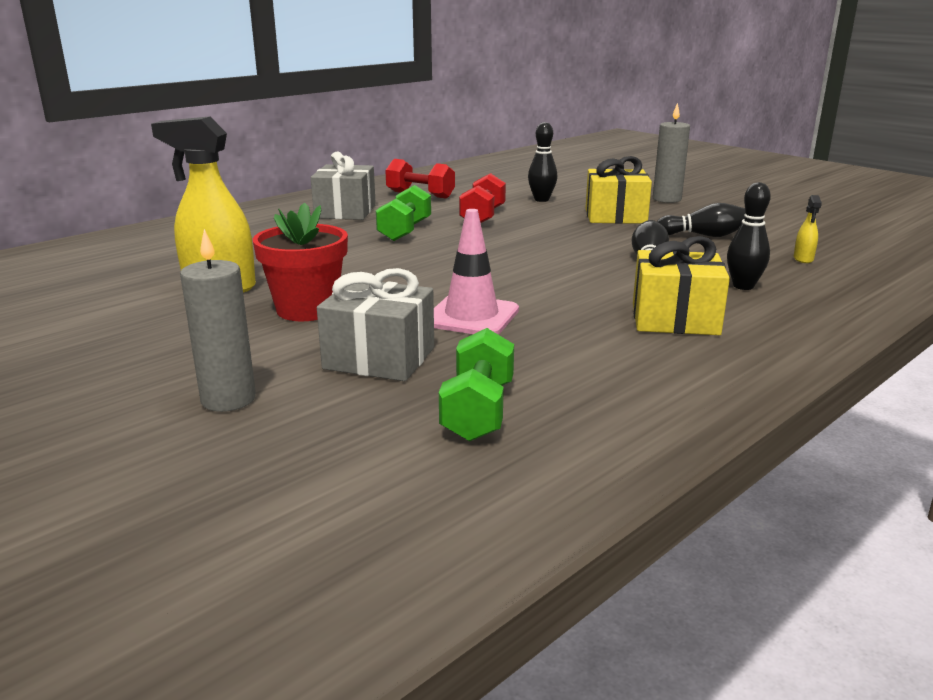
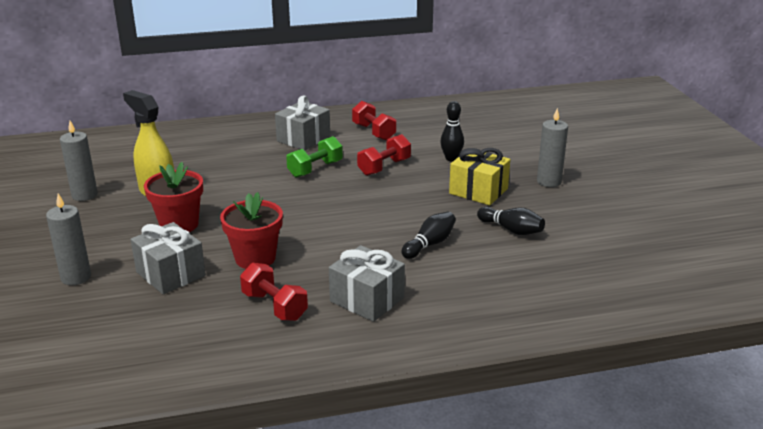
camera: 30 degrees right, 5 degrees up
pink traffic cone [434,209,519,335] -> red flower pot [220,192,283,269]
green dumbbell [439,328,514,442] -> none
yellow gift [633,236,730,335] -> grey gift [329,245,405,322]
black bowling pin [727,182,771,290] -> none
yellow spray bottle [794,195,822,263] -> none
none -> grey candle [60,121,98,201]
none -> red dumbbell [240,263,308,321]

